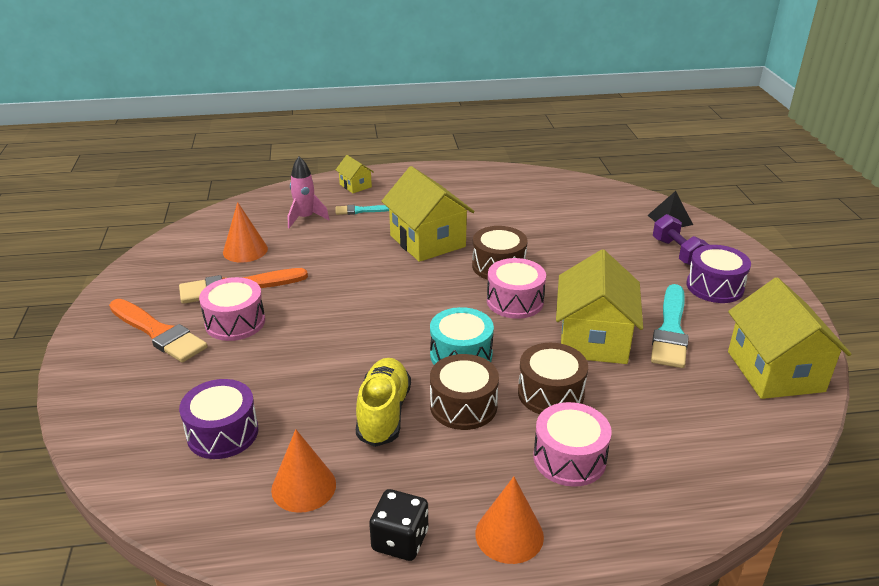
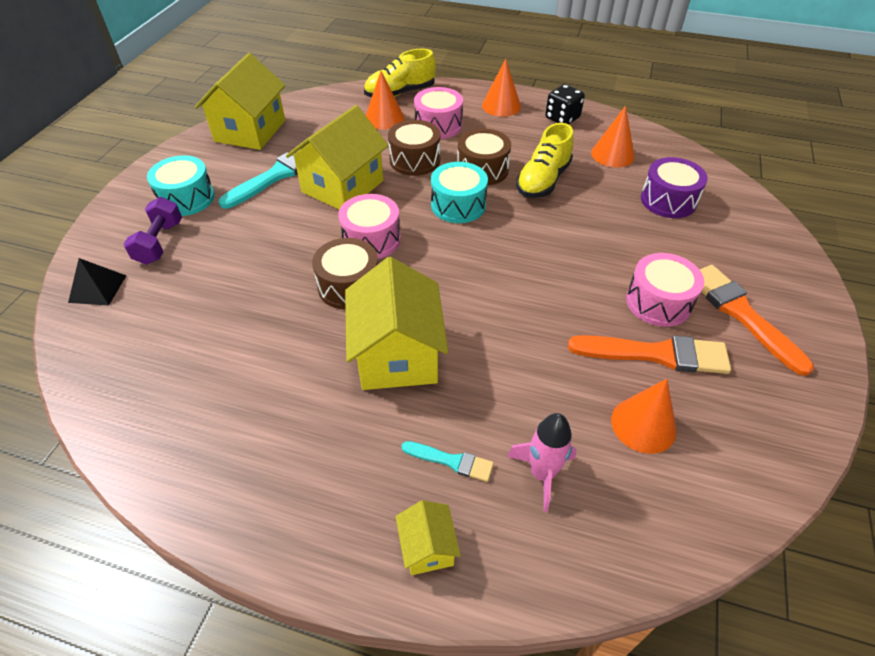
camera: 155 degrees left, 15 degrees up
purple drum [686,245,751,303] -> turquoise drum [147,155,215,216]
none -> yellow shoe [364,49,436,97]
none -> orange cone [366,71,405,130]

